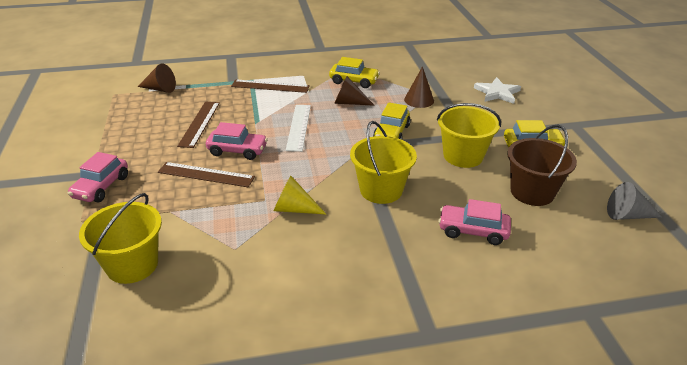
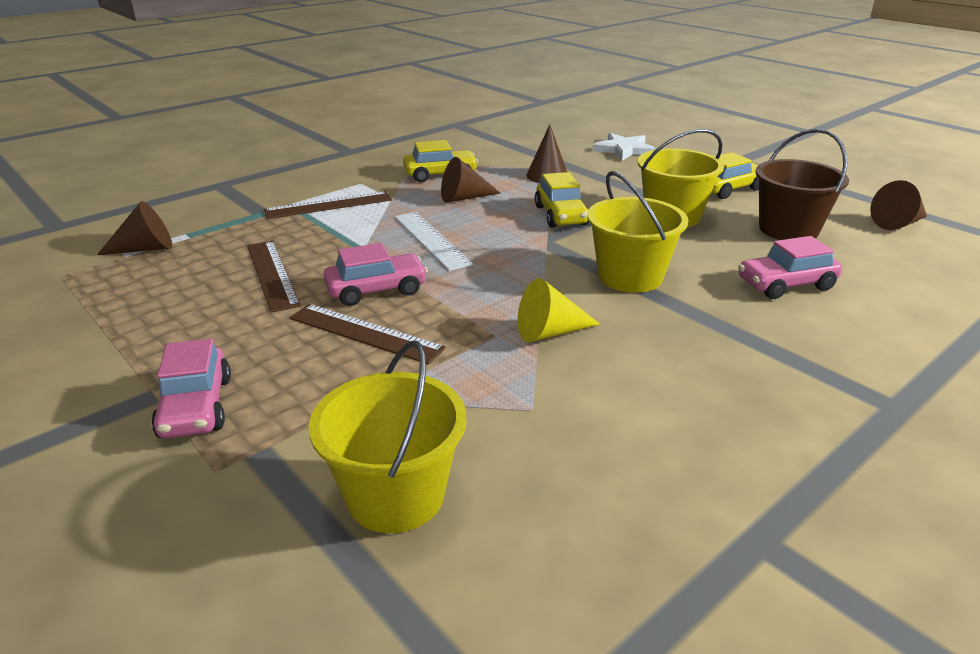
camera: 30 degrees left, 5 degrees down
brown ruler [158,162,255,187] -> brown ruler turned 45 degrees clockwise [289,304,446,364]
grey cone [607,182,662,220] -> brown cone [870,180,927,230]

